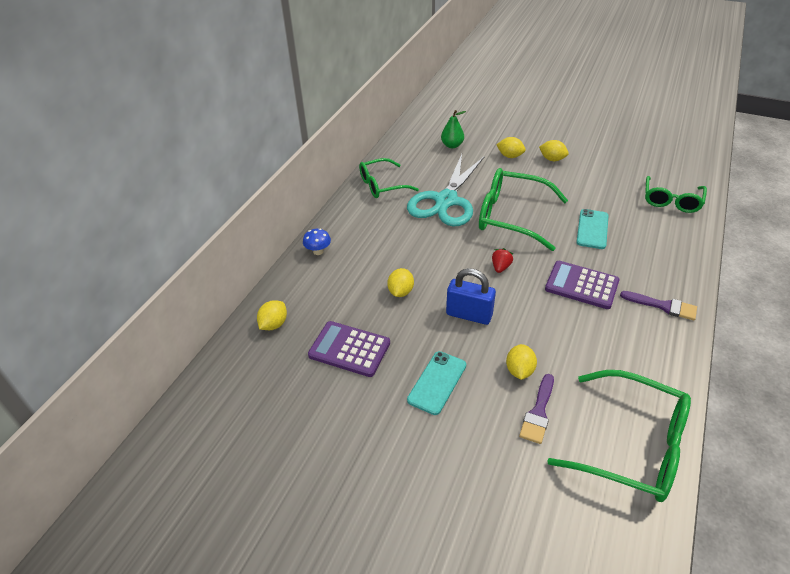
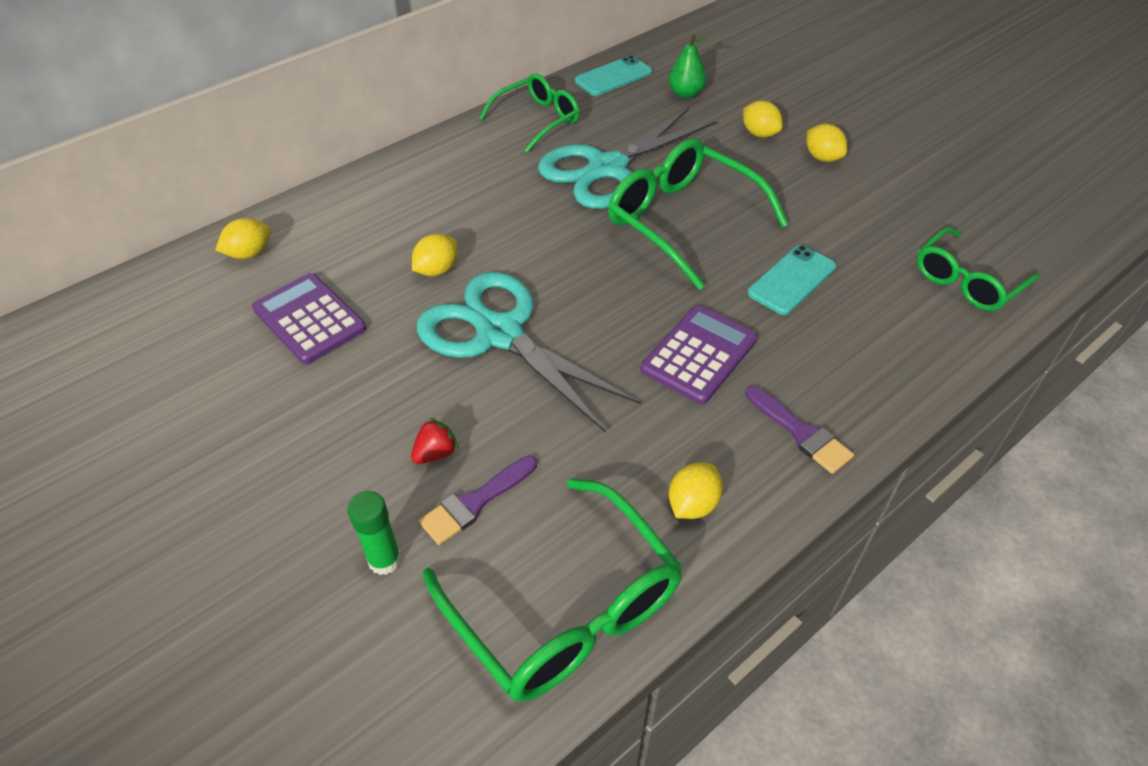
camera: 25 degrees right, 5 degrees up
blue mushroom [303,228,331,255] -> none
green glasses [359,158,419,198] -> green glasses turned 135 degrees clockwise [479,73,580,153]
turquoise phone [407,351,466,415] -> turquoise phone moved to [575,55,652,96]
blue padlock [446,268,496,325] -> turquoise scissors [417,272,641,433]
red strawberry [492,248,513,273] -> red strawberry moved to [411,418,459,464]
yellow lemon [506,344,537,380] -> yellow lemon moved to [669,463,723,519]
purple calculator [545,261,620,309] -> purple calculator turned 75 degrees clockwise [641,305,758,404]
none -> green glue stick [347,491,401,575]

